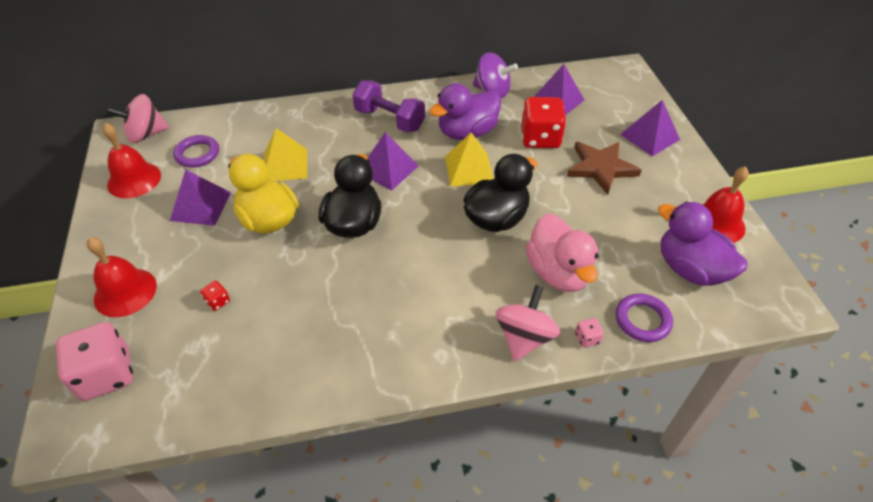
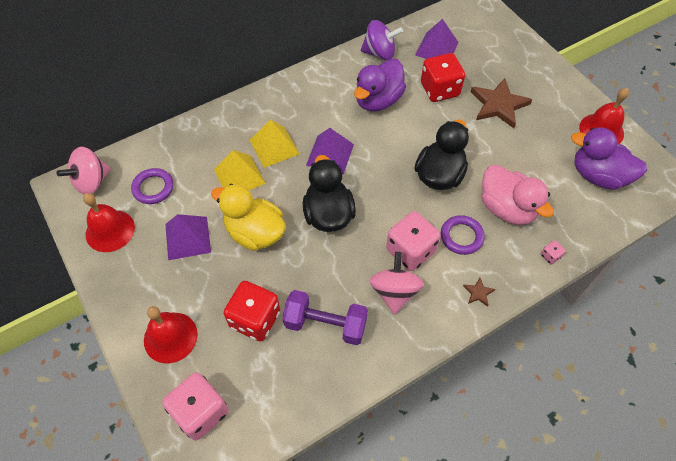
camera: 20 degrees left, 10 degrees up
red dice [200,281,230,311] -> red dice [223,281,280,342], size x2.41
purple dumbbell [352,80,425,133] -> purple dumbbell moved to [282,290,368,345]
yellow pyramid [445,132,494,186] -> yellow pyramid moved to [250,120,300,168]
pink spinning top [496,285,560,361] -> pink spinning top moved to [369,252,424,315]
purple ring [616,294,673,342] -> purple ring moved to [441,215,485,255]
purple pyramid [620,100,680,157] -> none
none -> pink dice [386,211,441,271]
none -> brown star [463,278,495,307]

